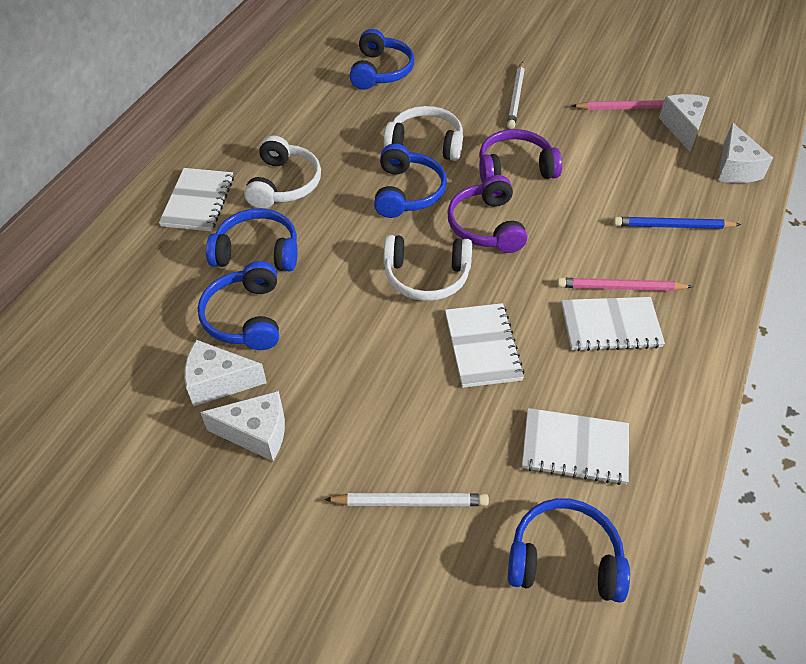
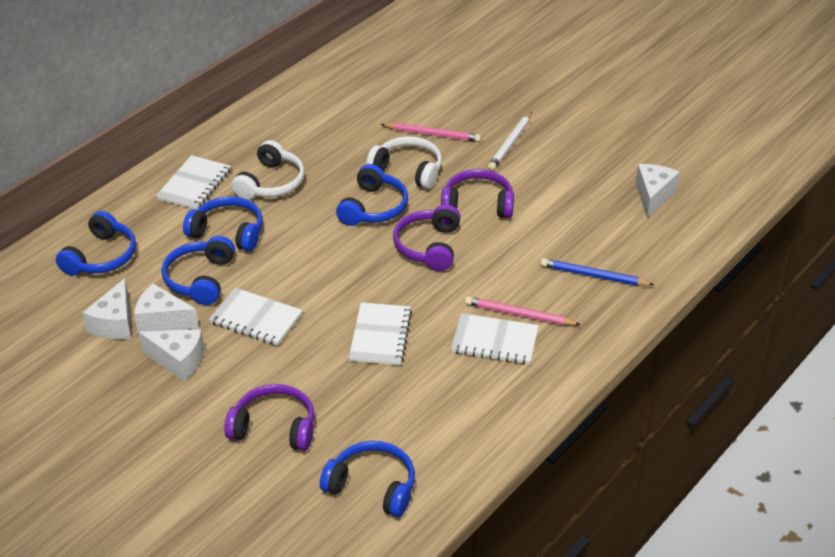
camera: 15 degrees right, 10 degrees down
white pencil [324,493,489,506] -> purple headphones [224,384,315,451]
blue headphones [349,29,414,90] -> blue headphones moved to [56,211,136,276]
white headphones [384,235,472,301] -> none
white notebook [522,408,629,485] -> white notebook moved to [209,288,302,346]
pink pencil [572,100,664,110] -> pink pencil moved to [381,123,481,142]
white cheese [718,123,773,183] -> white cheese moved to [83,278,131,339]

